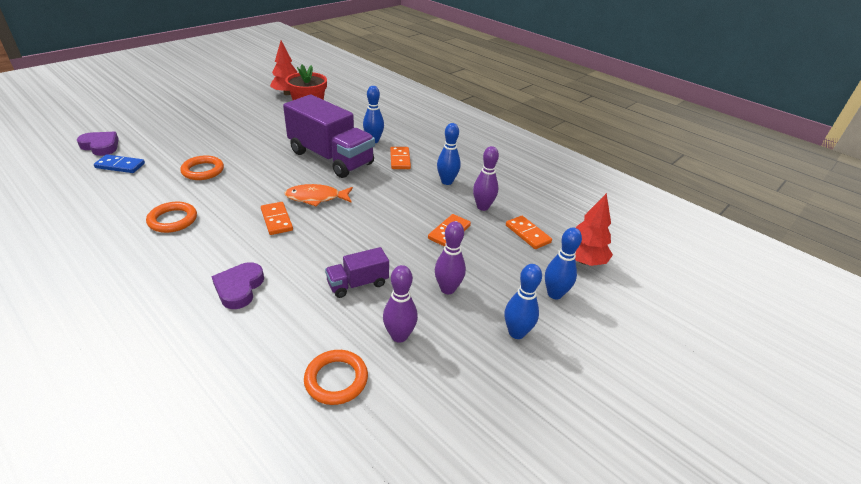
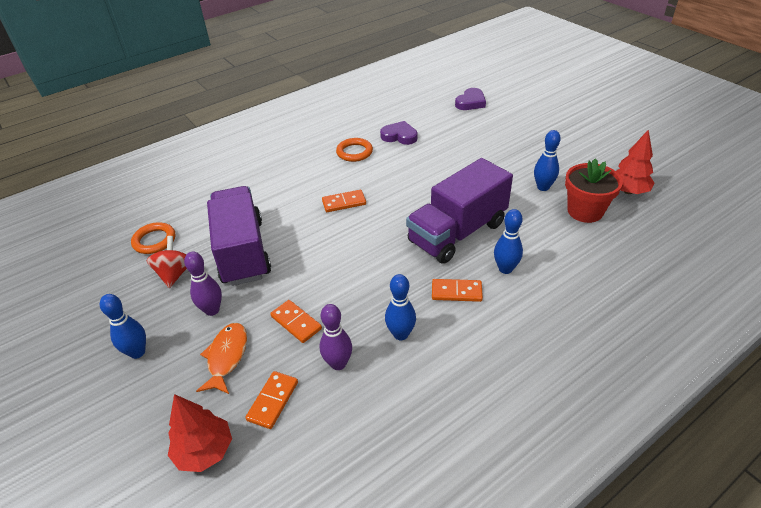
camera: 105 degrees right, 5 degrees up
blue domino [94,155,145,173] -> none
orange ring [180,155,224,180] -> none
purple heart [212,262,264,309] -> purple heart moved to [380,121,417,145]
orange fish [285,184,353,207] -> orange fish moved to [196,323,247,394]
purple truck [325,247,389,298] -> purple truck [207,186,271,286], size x2.12
purple bowling pin [383,265,418,343] -> red spinning top [146,236,187,288]
orange domino [506,216,552,249] -> orange domino turned 45 degrees counterclockwise [245,371,298,429]
blue bowling pin [545,227,582,299] -> blue bowling pin moved to [534,130,561,191]

